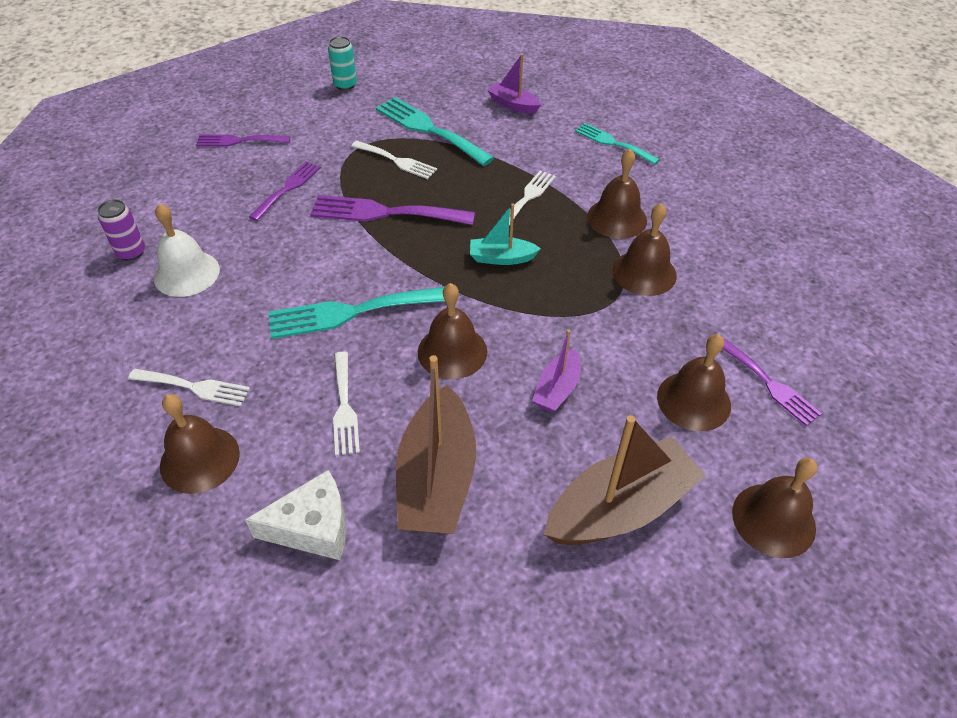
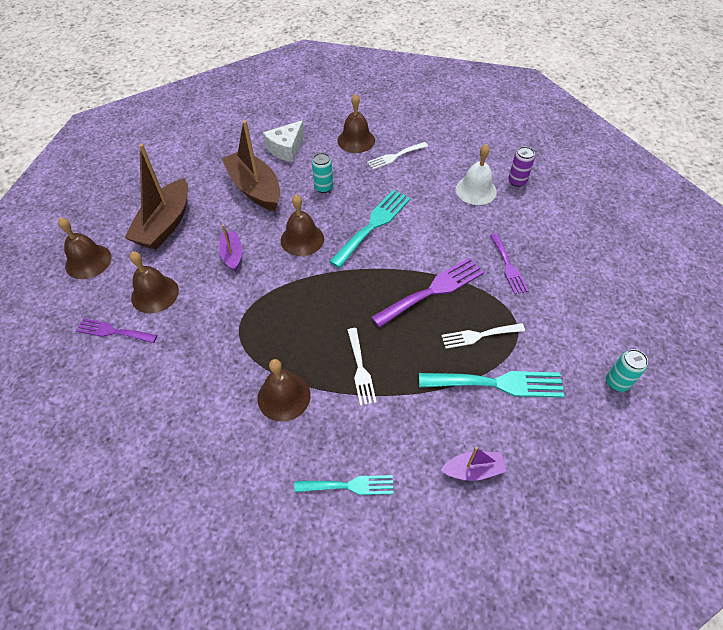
camera: 140 degrees right, 5 degrees up
purple fork [196,135,290,146] -> none
white fork [333,352,360,456] -> turquoise can [312,153,333,193]
turquoise boat [470,204,541,265] -> none
brown bell [612,203,677,296] -> none

